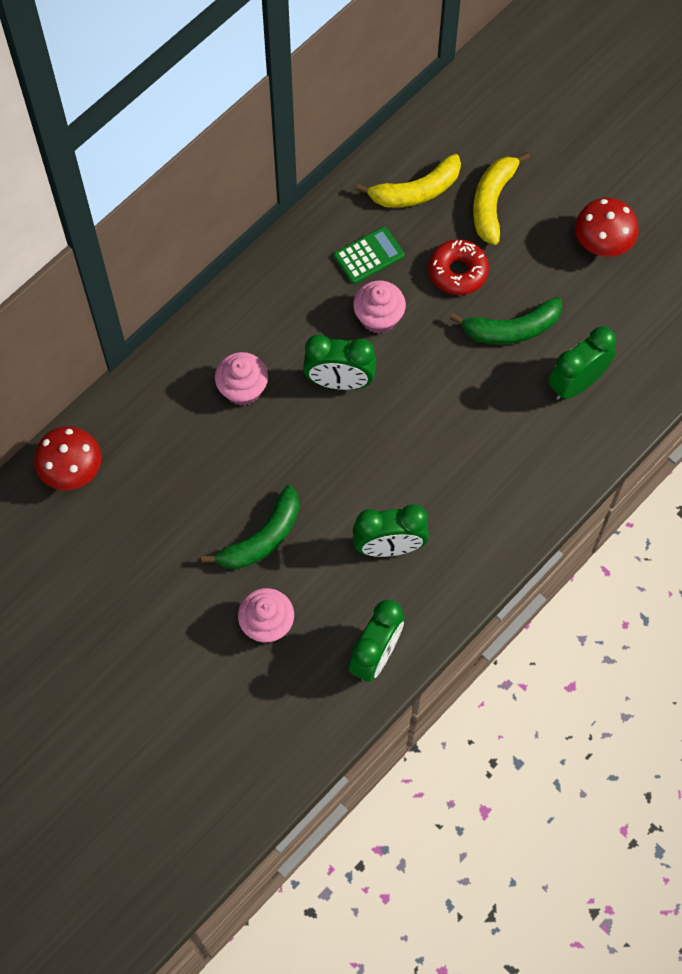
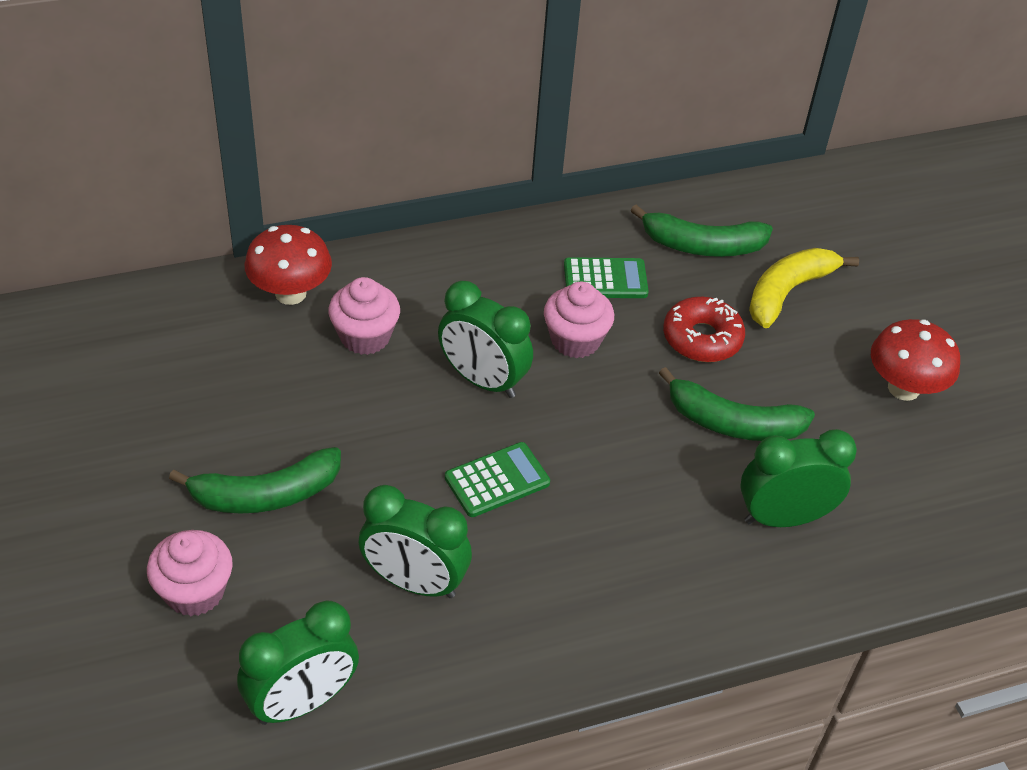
camera: 25 degrees right, 20 degrees down
red mushroom [34,426,101,490] -> red mushroom moved to [245,225,332,305]
yellow banana [356,154,461,208] -> green banana [630,205,773,257]
none -> green calculator [445,442,550,517]

